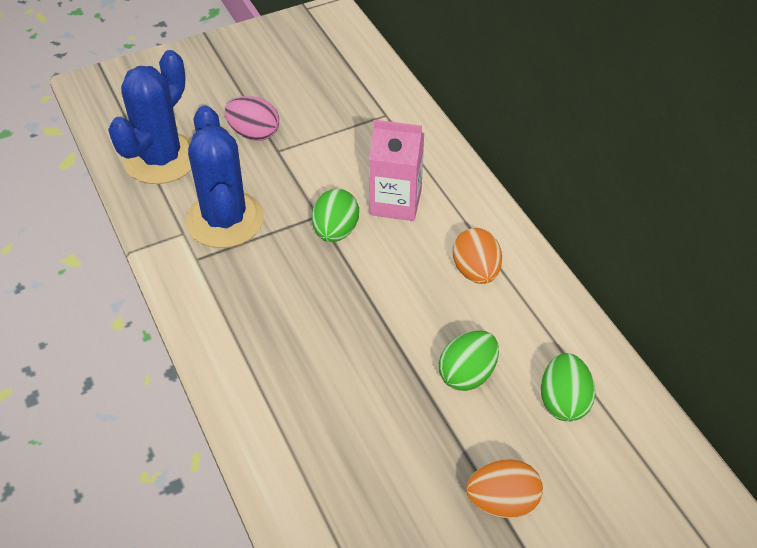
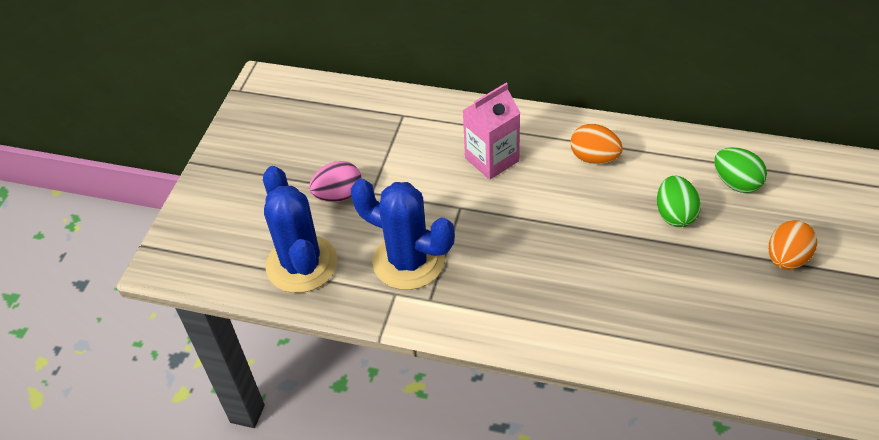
camera: 45 degrees left, 0 degrees up
green egg [312,189,359,242] -> none

